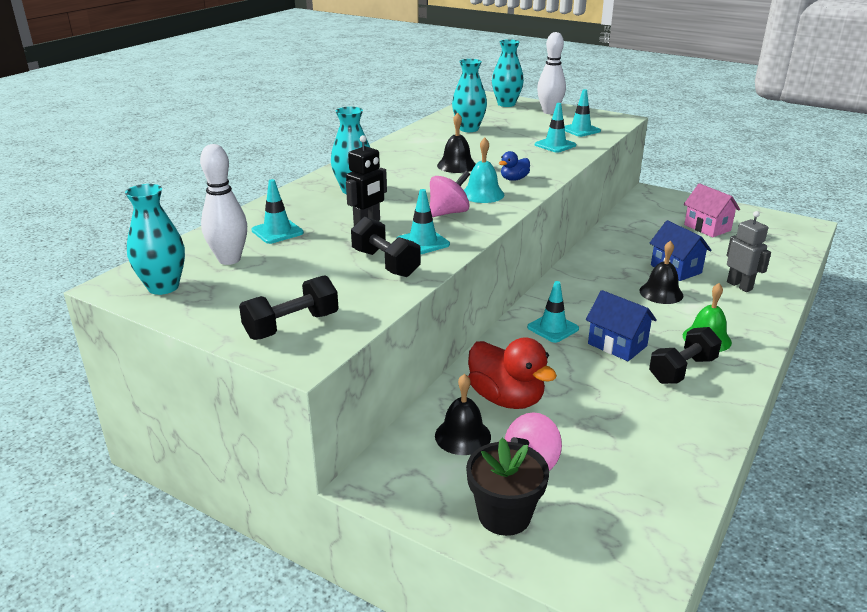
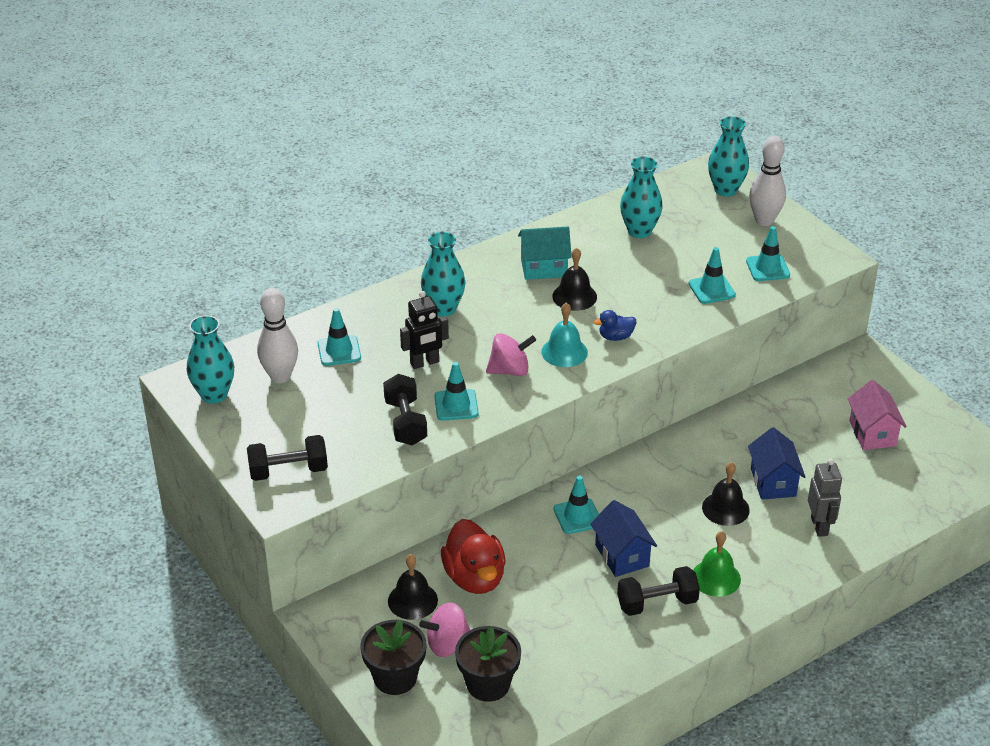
camera: 25 degrees right, 10 degrees up
none -> black flower pot [455,626,521,702]
none -> turquoise house [518,226,572,280]

